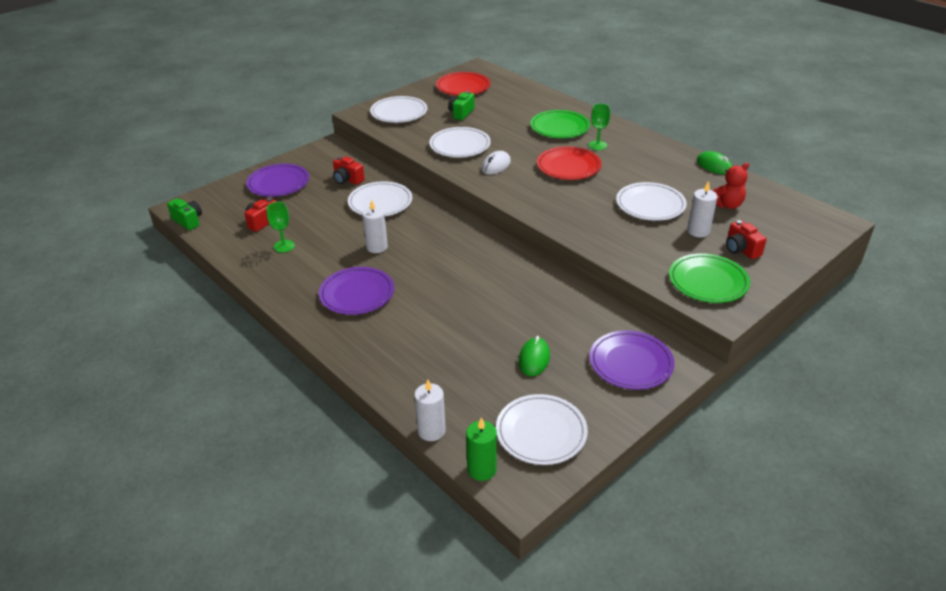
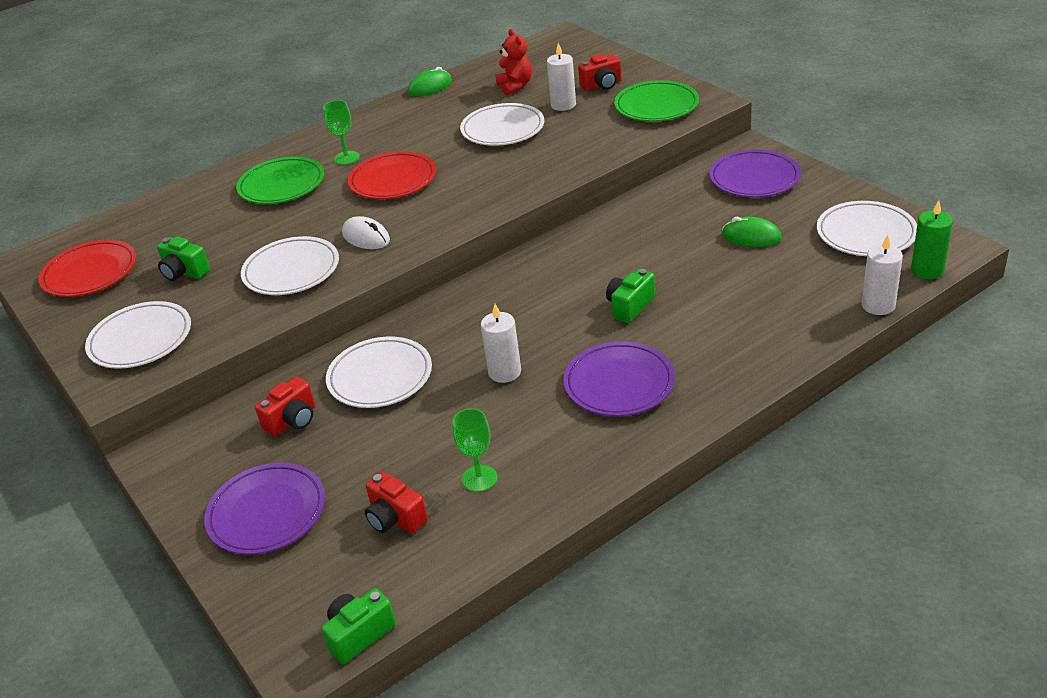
camera: 80 degrees left, 0 degrees up
none -> green camera [606,269,655,323]

